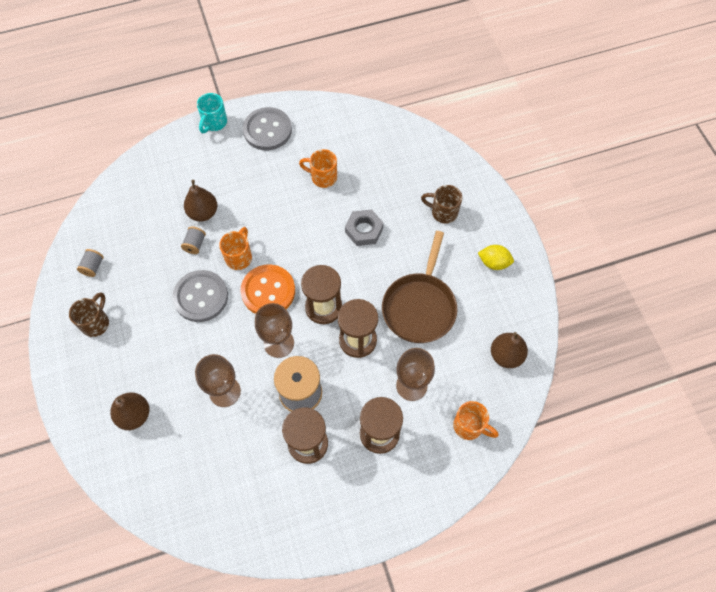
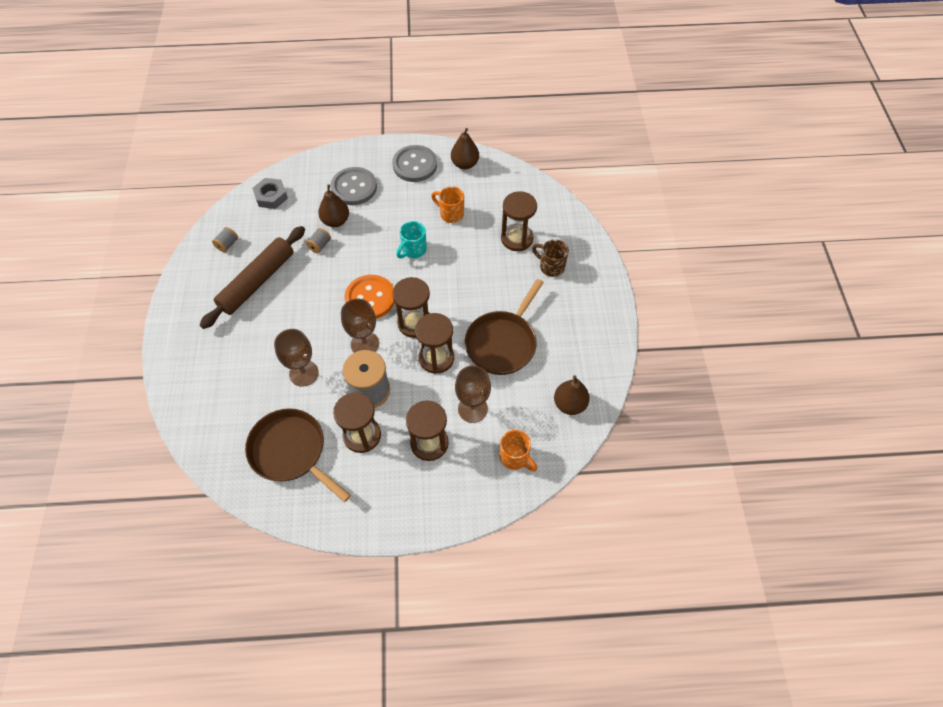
camera: 15 degrees right, 5 degrees down
brown mug [69,292,109,337] -> none
brown pear [110,393,149,430] -> brown pear moved to [451,128,479,169]
grey button [172,270,228,322] -> grey button moved to [330,167,377,205]
turquoise mug [197,93,227,133] -> turquoise mug moved to [396,221,427,258]
orange mug [219,227,252,270] -> none
grey nut [345,210,384,246] -> grey nut moved to [252,178,288,209]
yellow lemon [478,245,514,270] -> none
none -> brown rolling pin [200,226,305,329]
none -> brown pan [245,408,351,502]
none -> brown hourglass [501,191,537,251]

